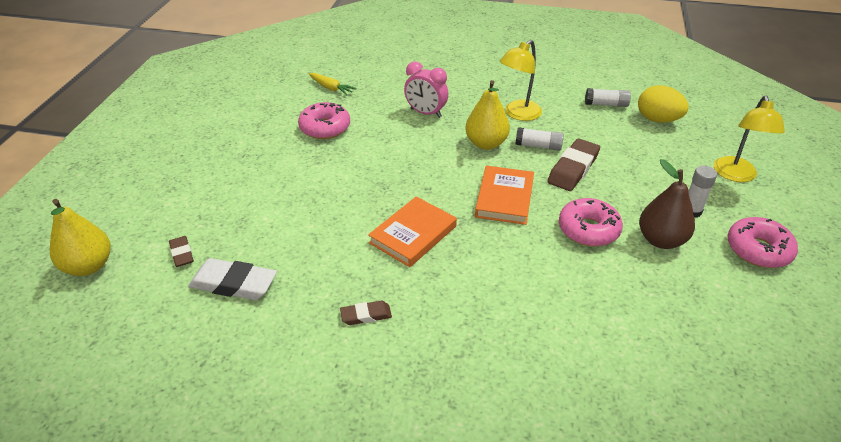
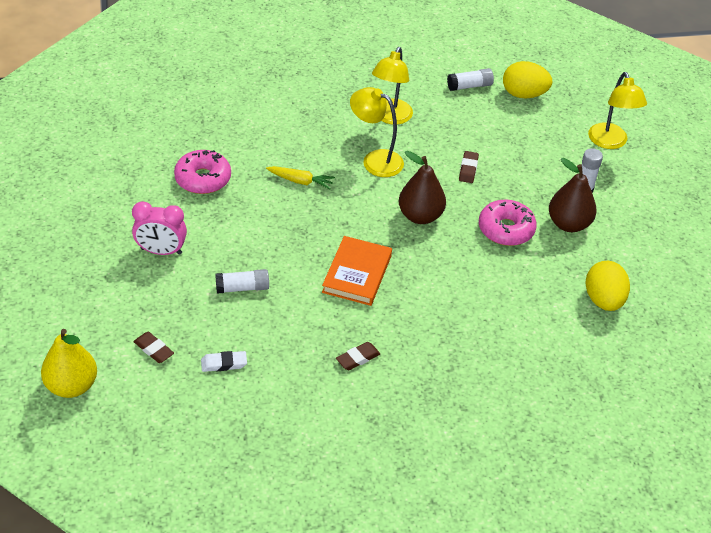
camera: 25 degrees left, 5 degrees up
white eraser [188,258,277,300] -> white eraser [201,351,247,372], size x0.55
yellow carrot [309,73,357,95] -> yellow carrot moved to [266,166,335,189]
pink clock [404,62,448,118] -> pink clock moved to [132,201,187,255]
yellow pear [465,80,510,150] -> yellow lamp [350,87,404,177]
orange book [475,166,534,225] -> brown pear [399,151,446,224]
white glue stick [515,127,564,151] -> white glue stick moved to [215,269,269,294]
brown eraser [547,138,600,191] -> brown eraser [459,151,479,183], size x0.55
pink donut [727,217,798,268] -> none
none -> yellow egg [585,261,630,311]

